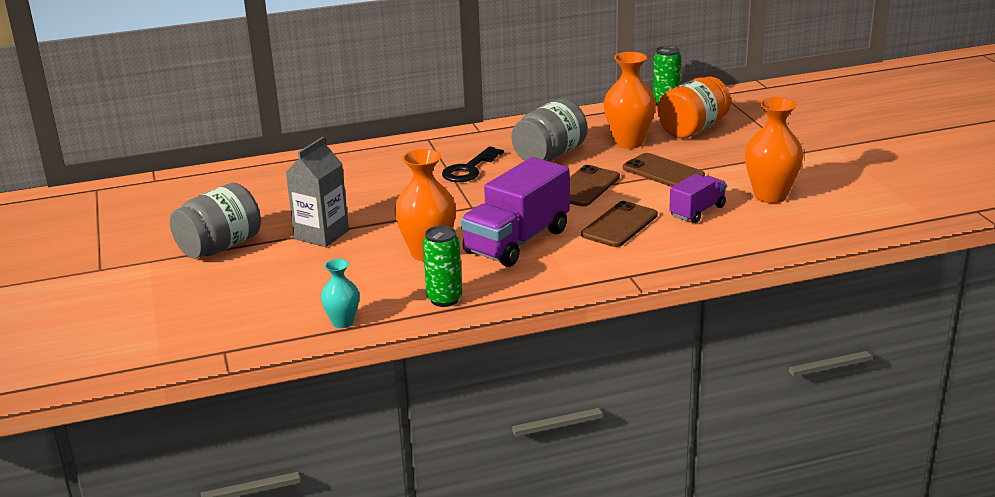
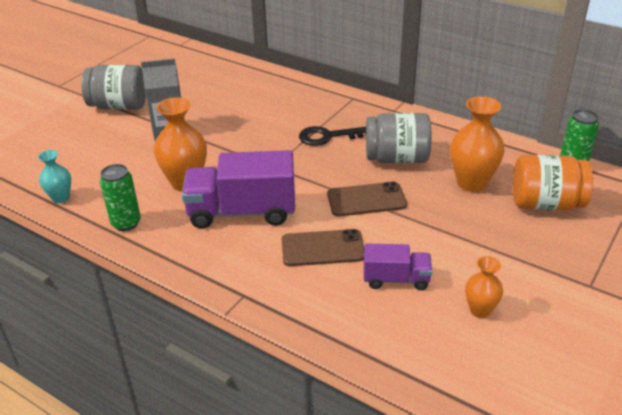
camera: 50 degrees right, 10 degrees up
brown phone [623,153,705,187] -> none
orange vase [745,97,804,203] -> orange vase [465,256,503,318], size x0.57

